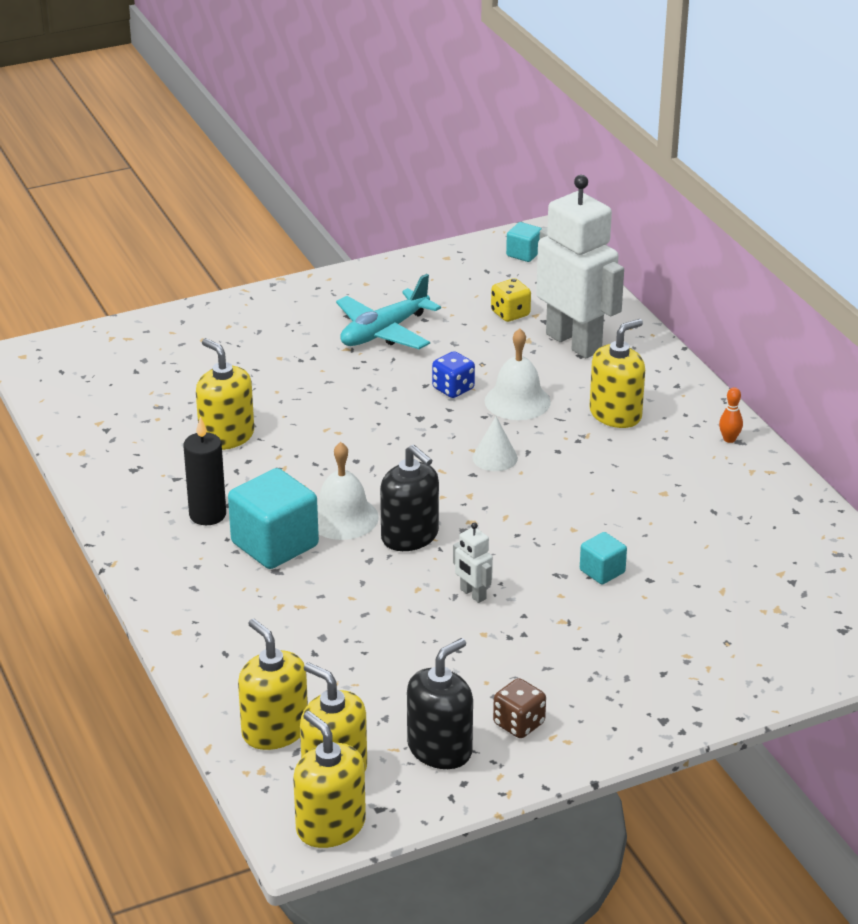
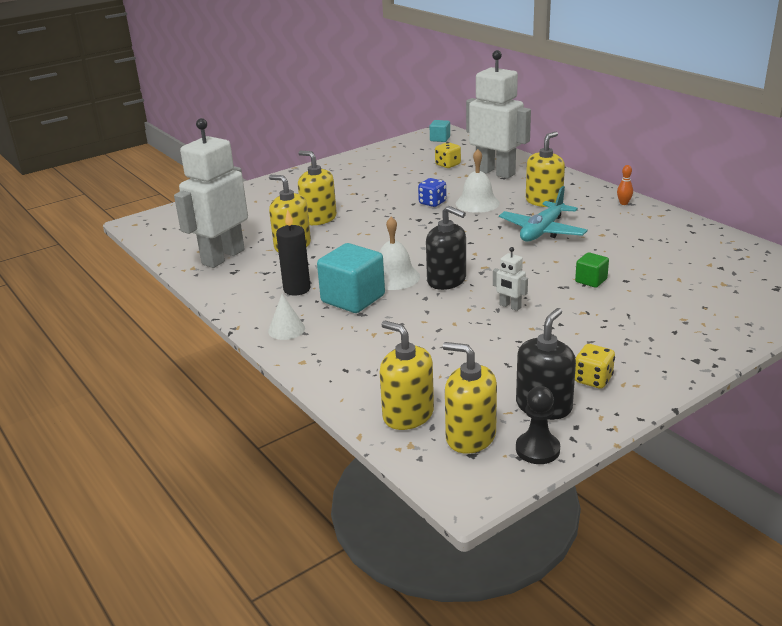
camera: 10 degrees left, 5 degrees down
yellow soap dispenser [293,711,366,848] -> yellow soap dispenser moved to [298,151,337,225]
turquoise plane [336,274,441,349] -> turquoise plane moved to [499,186,588,242]
white cone [472,417,518,471] -> white cone moved to [268,294,305,340]
brown dice [493,678,546,738] -> yellow dice [575,344,615,389]
turquoise cube [580,532,627,584] -> green cube [575,252,609,288]
none -> white robot [174,118,248,268]
none -> black pawn [516,386,560,464]

